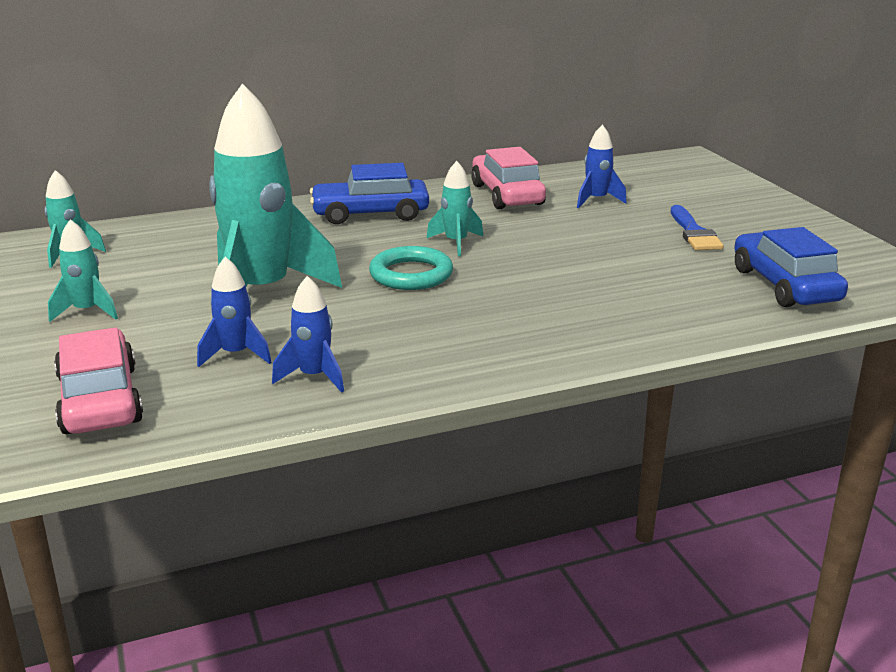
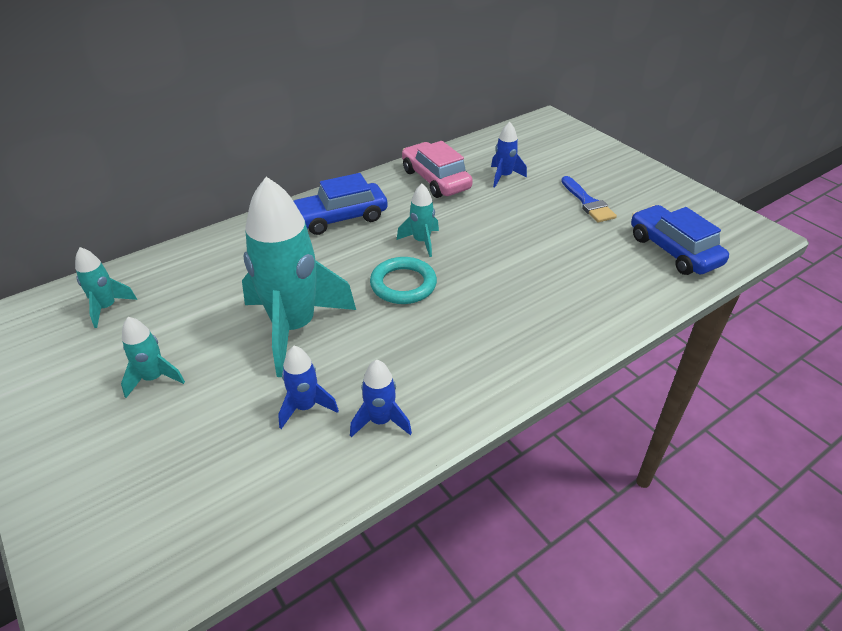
camera: 15 degrees left, 15 degrees up
pink car [54,328,143,434] -> none

